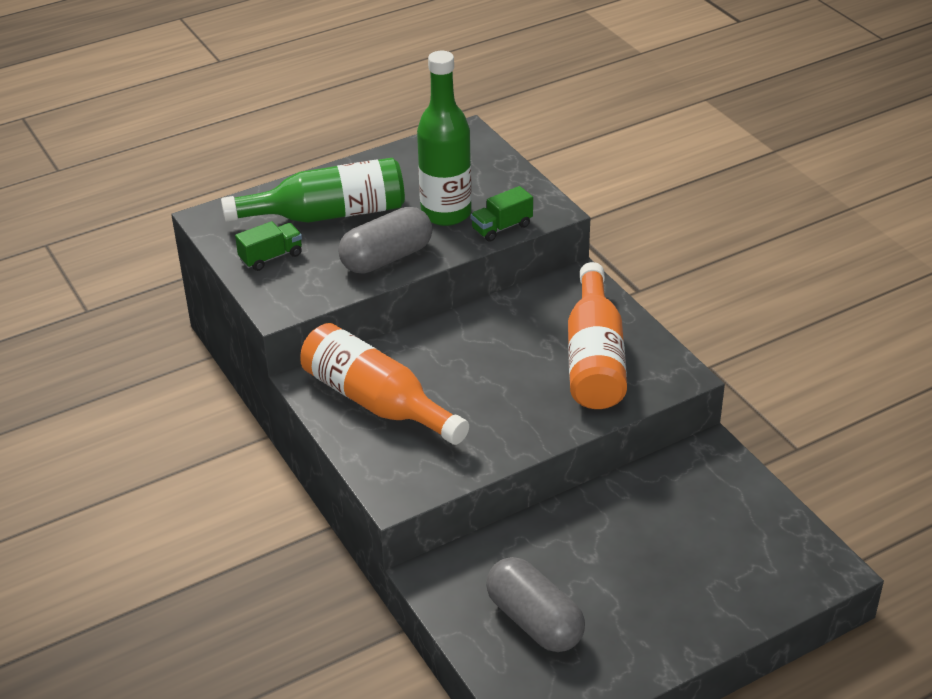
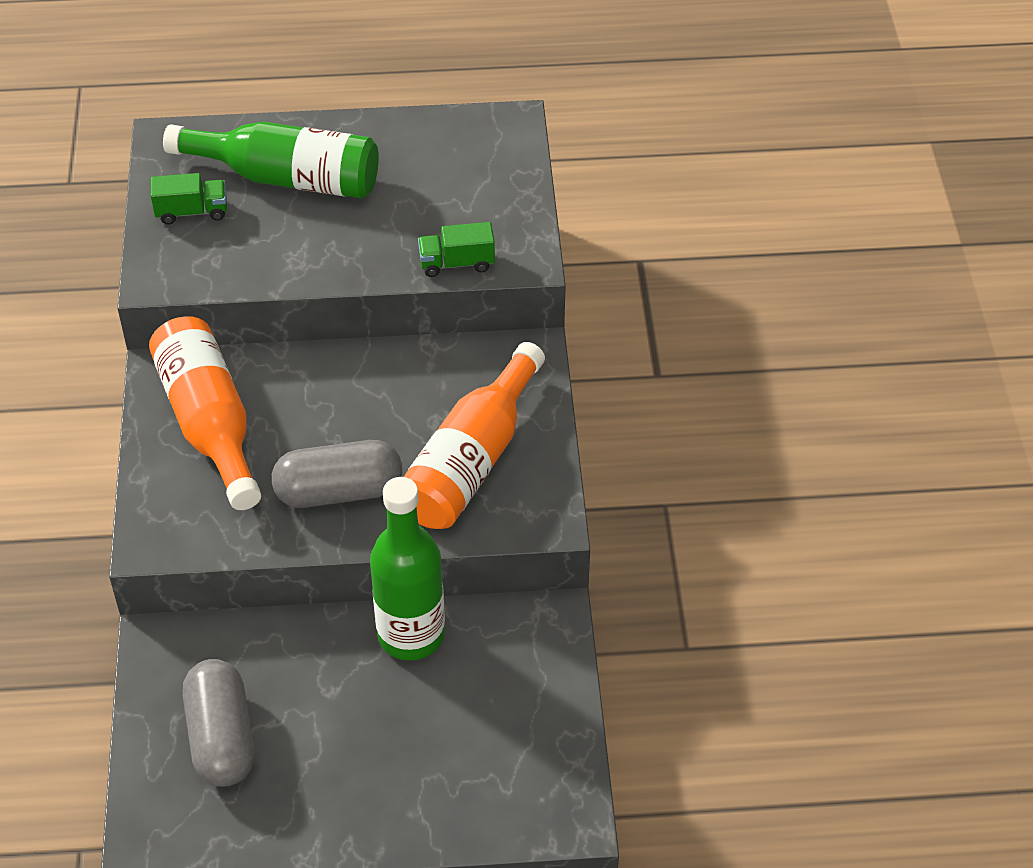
camera: 25 degrees right, 10 degrees up
grey capsule [338,207,432,274] -> grey capsule moved to [271,440,402,508]
green bottle [417,51,472,226] -> green bottle moved to [370,477,445,660]

